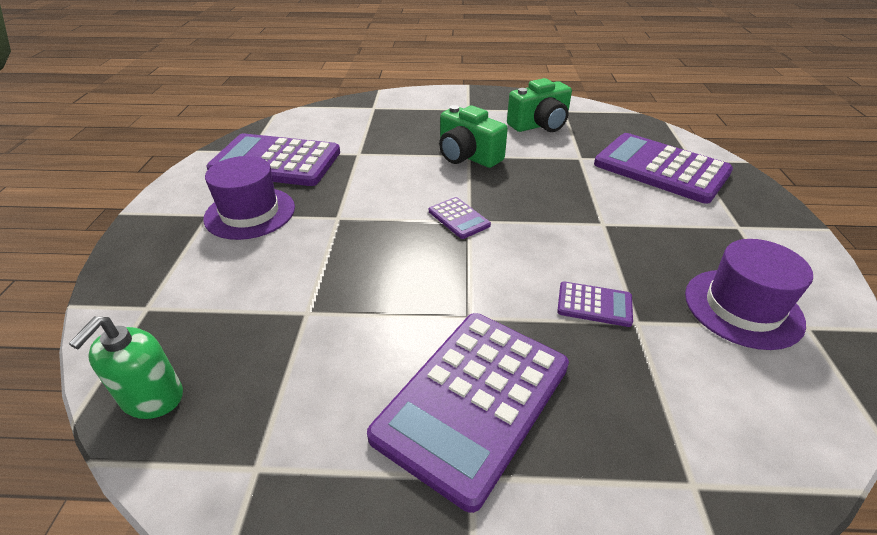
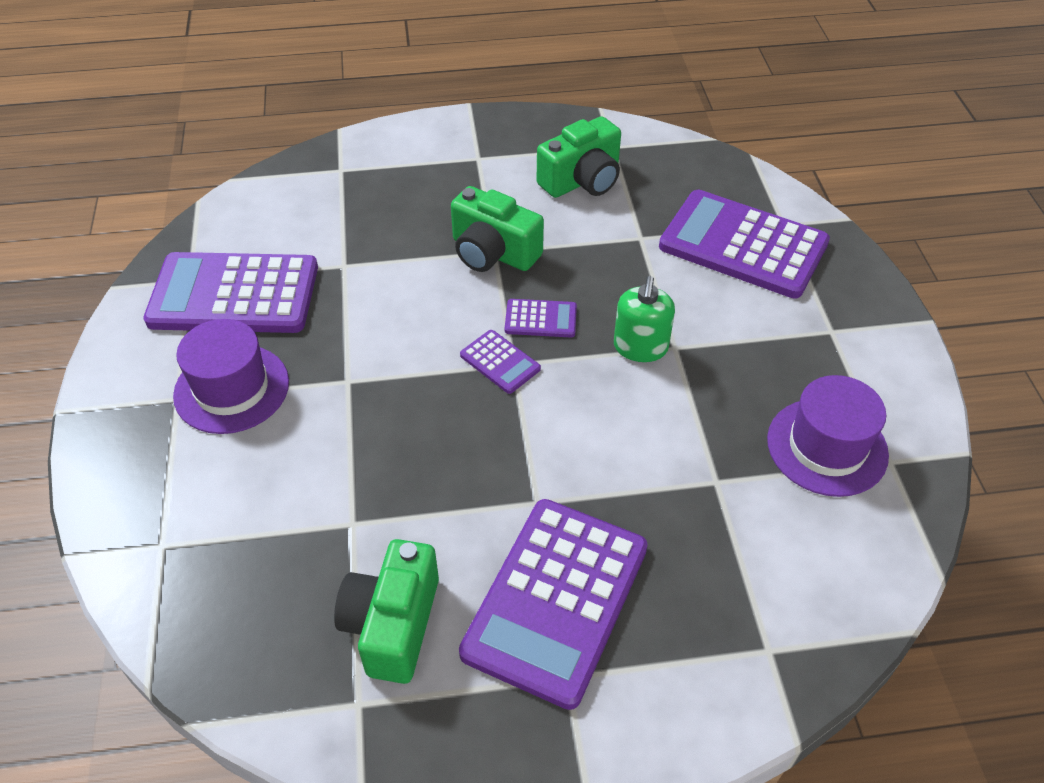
camera: 10 degrees left, 10 degrees up
green soap dispenser [69,317,183,419] -> green soap dispenser moved to [614,276,675,362]
purple calculator [557,281,633,327] -> purple calculator moved to [505,299,577,338]
none -> green camera [334,539,439,684]

